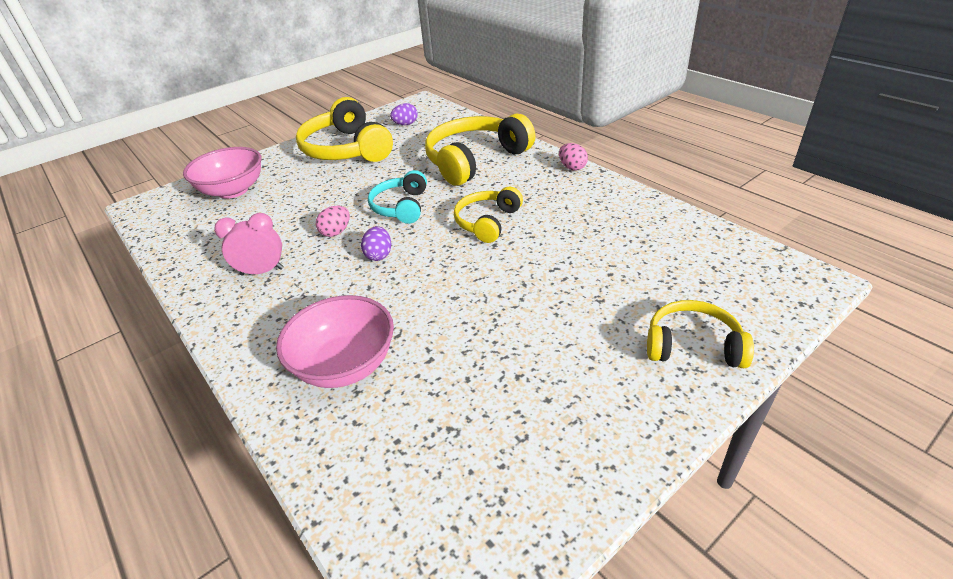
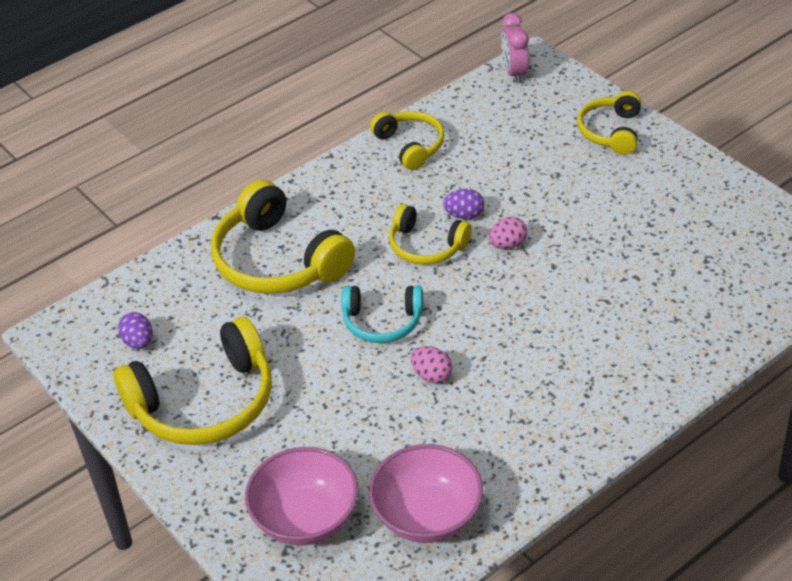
camera: 90 degrees left, 5 degrees up
pink clock [214,213,284,276] -> pink clock moved to [501,13,529,84]
pink bowl [276,295,394,388] -> pink bowl moved to [369,444,483,543]
purple egg [361,226,391,261] -> purple egg moved to [443,189,484,219]
pink egg [559,143,588,171] -> pink egg moved to [489,217,527,249]
none -> yellow headphones [370,111,445,170]

